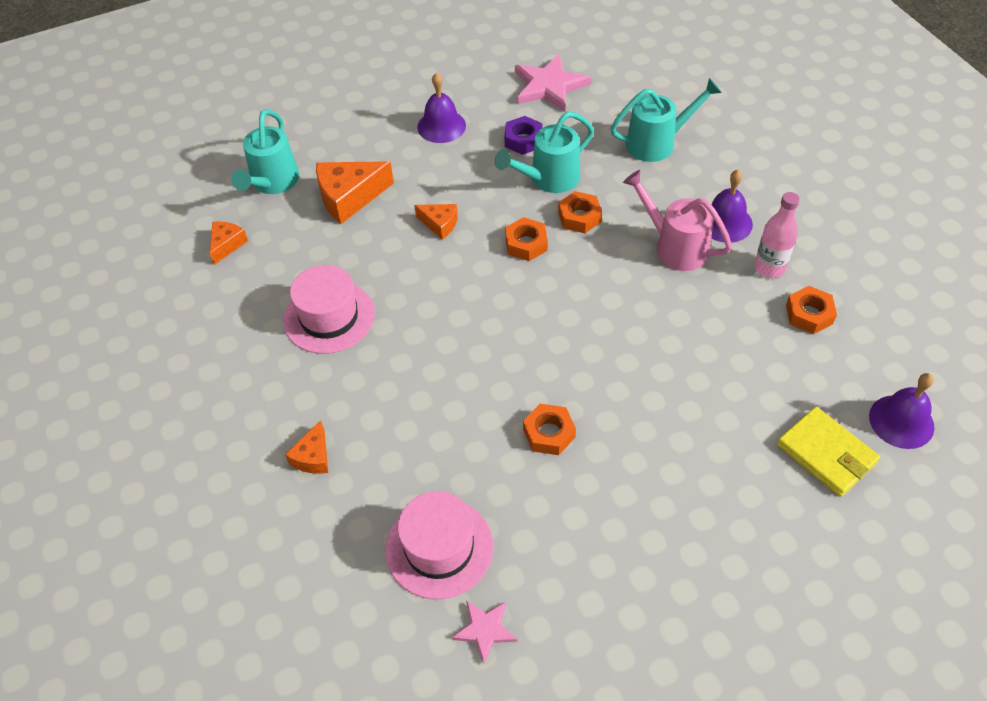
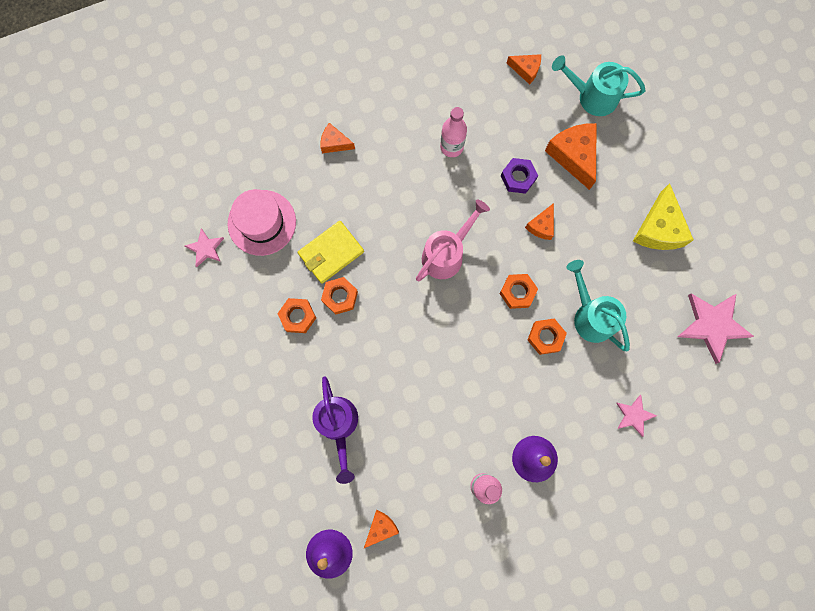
camera: 90 degrees right, 25 degrees up
pink hat [283,265,375,354] -> pink bottle [440,107,467,157]
purple bell [417,73,466,143] -> yellow cheese [633,183,694,250]
purple nut [505,116,542,155] -> purple nut moved to [501,158,538,194]
turquoise watering can [610,78,722,162] -> pink star [616,395,657,437]
pink watering can [623,170,732,271] -> pink watering can moved to [416,200,490,281]
yellow wallet [777,407,880,497] -> yellow wallet moved to [297,221,364,284]
orange nut [786,286,837,334] -> orange nut moved to [277,298,316,333]
none -> purple watering can [312,376,358,484]
none -> orange cheese [364,510,399,548]

